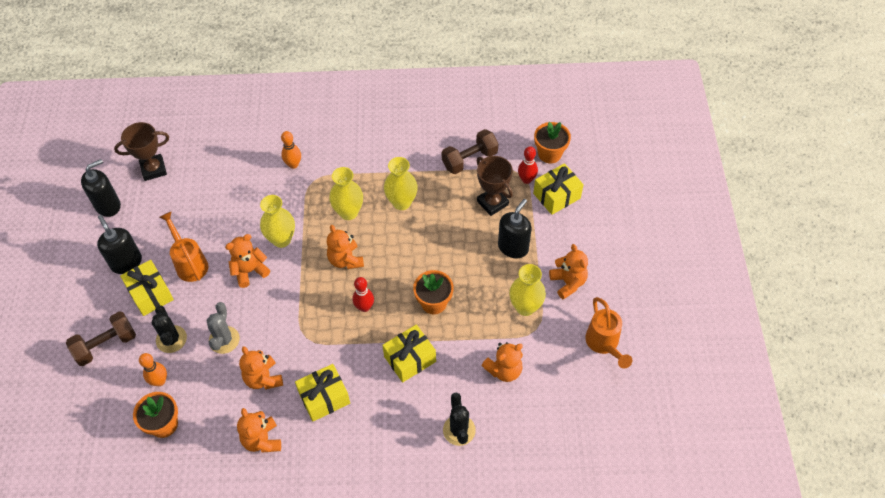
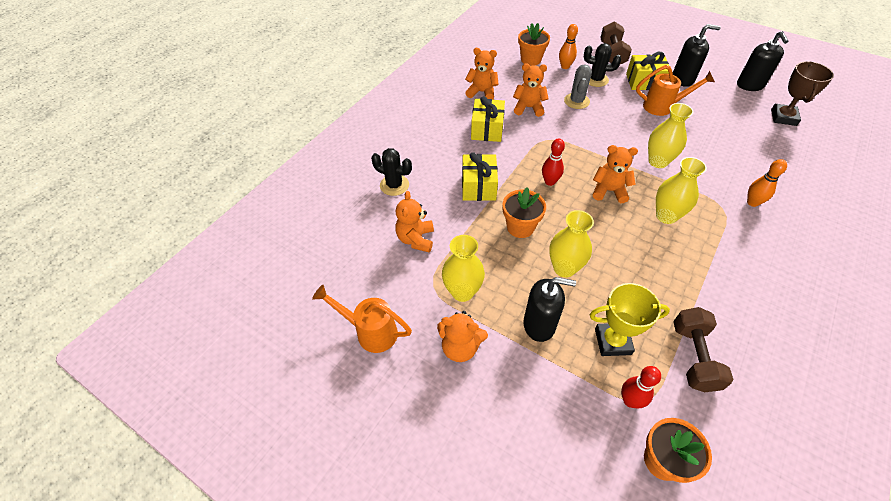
camera: 125 degrees right, 5 degrees down
grey cactus [207,302,240,354] -> grey cactus turned 60 degrees clockwise [564,64,592,109]
orange teddy bear [225,234,270,288] -> none
yellow vase [384,157,417,210] -> yellow vase moved to [549,210,594,278]
brown trophy [477,156,513,216] -> yellow trophy [590,283,670,356]
black soap dispenser [498,199,532,258] -> black soap dispenser turned 60 degrees counterclockwise [523,277,576,342]
yellow gift [533,163,584,215] -> none

